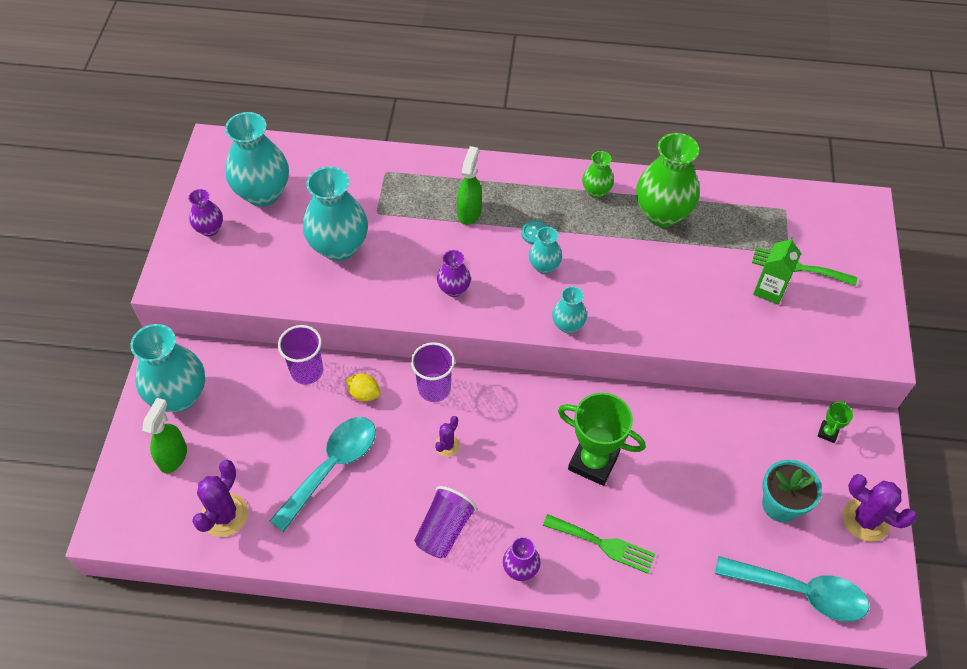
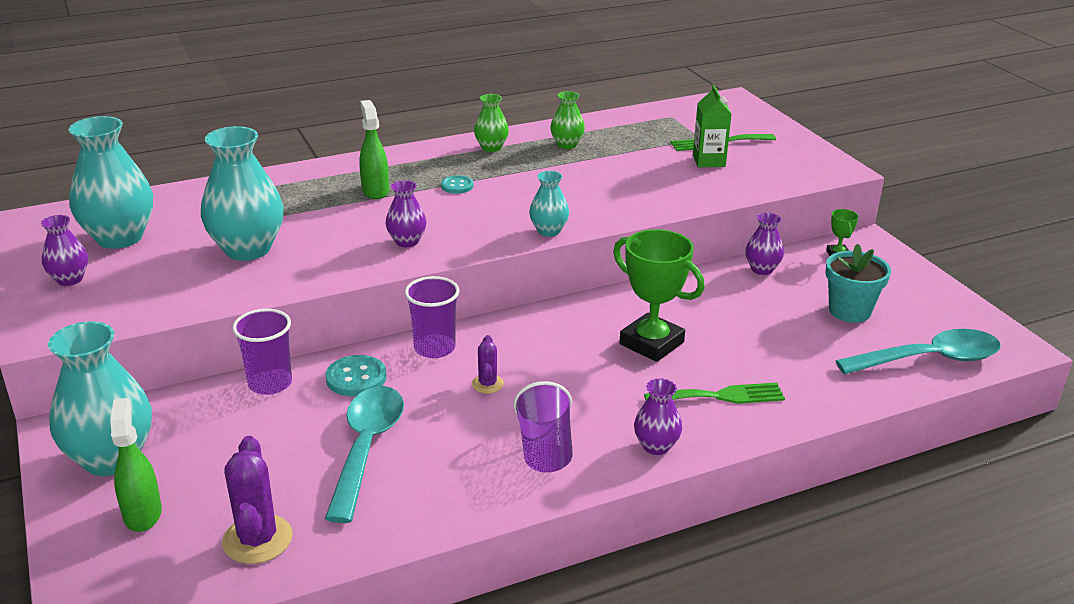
camera: 30 degrees left, 25 degrees down
yellow lemon [346,373,380,402] -> turquoise button [326,355,386,396]
turquoise vase [529,227,562,274] -> none
green trophy [558,393,645,486] -> green trophy turned 45 degrees clockwise [613,229,705,362]
green vase [636,133,700,227] -> green vase [550,91,585,149], size x0.52
purple cactus [843,474,917,542] -> none
none -> purple vase [745,213,784,275]

